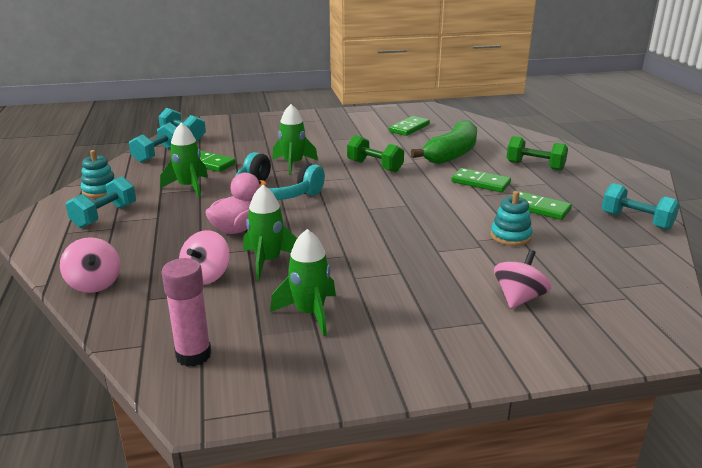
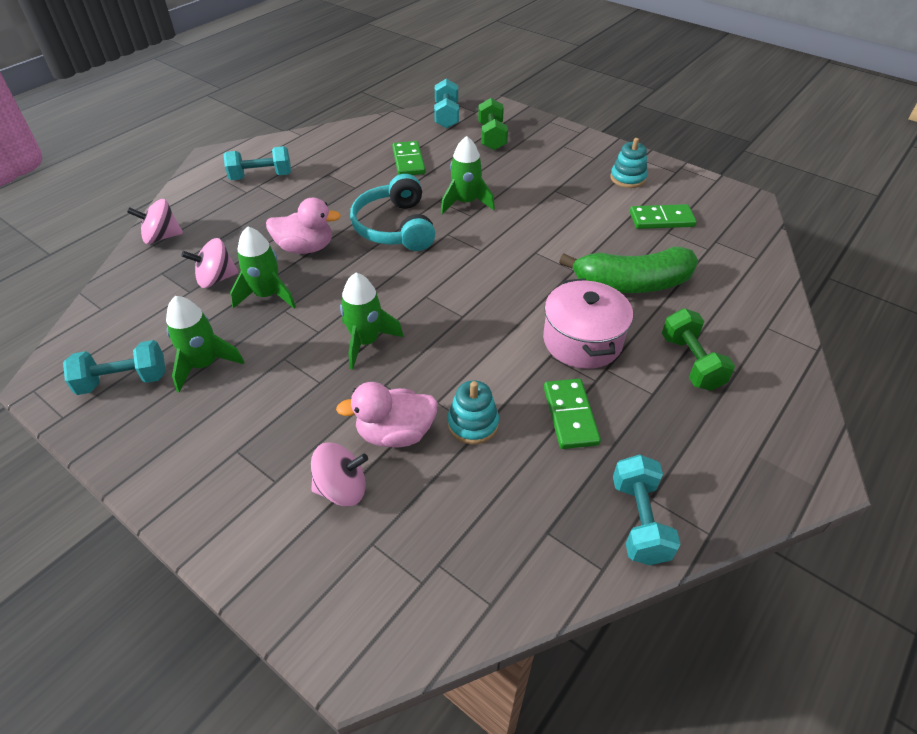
camera: 50 degrees right, 20 degrees up
pink spinning top [60,237,121,293] -> pink spinning top turned 60 degrees clockwise [127,199,183,244]
turquoise stacking toy [81,150,116,198] -> turquoise stacking toy moved to [610,138,648,188]
turquoise dumbbell [129,122,177,163] -> turquoise dumbbell moved to [63,340,166,395]
green rocket [160,123,208,198] -> green rocket moved to [340,273,404,369]
pink glue stick [162,258,211,367] -> none
green dumbbell [347,135,404,172] -> green dumbbell moved to [478,98,508,150]
green domino [451,168,511,192] -> pink pot [543,278,633,369]
none -> pink duck [336,382,438,447]

